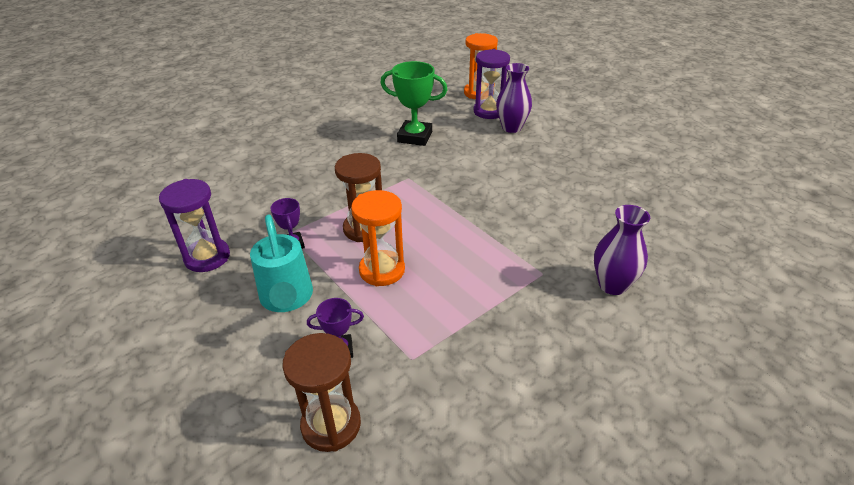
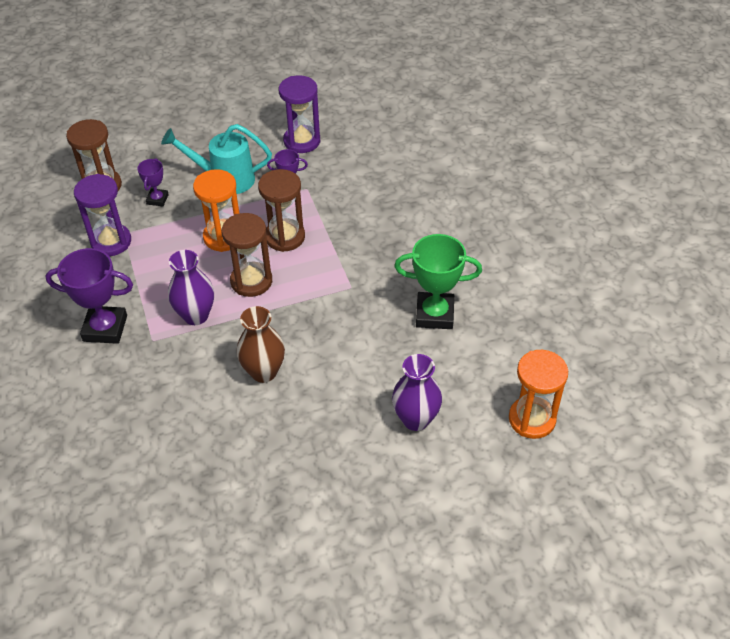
camera: 110 degrees right, 10 degrees up
green trophy [380,61,448,146] -> green trophy turned 60 degrees clockwise [394,234,482,329]
purple hourglass [474,49,510,119] -> purple hourglass moved to [74,174,131,256]
purple vase [594,205,650,295] -> purple vase moved to [168,250,214,325]
none -> purple trophy [45,248,133,344]
none -> brown hourglass [221,213,272,297]
none -> brown vase [237,306,285,383]

